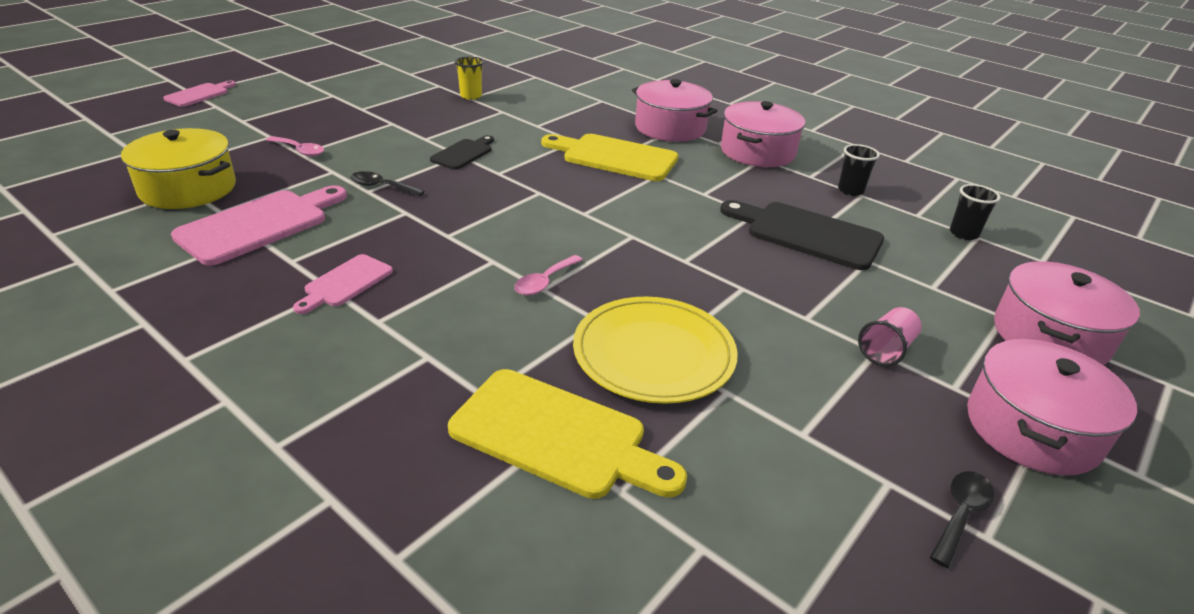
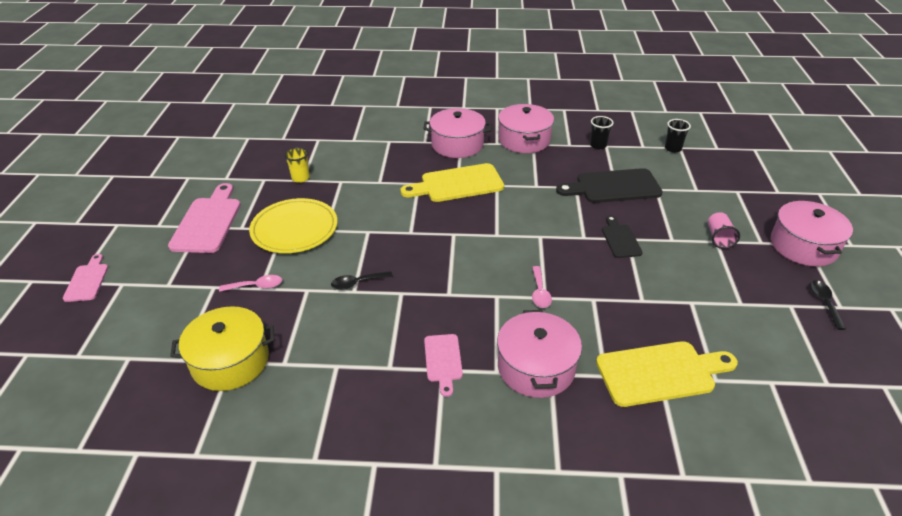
camera: 35 degrees left, 5 degrees up
pink cutting board [171,185,347,266] -> pink cutting board moved to [168,183,241,253]
black cutting board [430,135,494,170] -> black cutting board moved to [602,216,643,258]
yellow plate [573,297,738,404] -> yellow plate moved to [249,198,338,253]
pink pot [994,261,1140,365] -> pink pot moved to [497,310,582,398]

